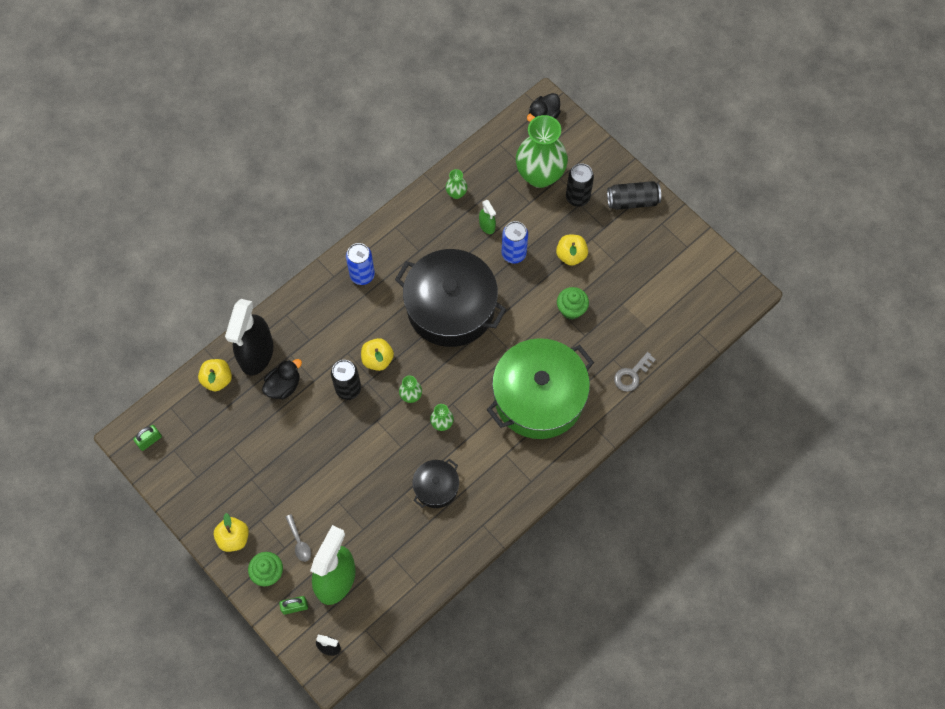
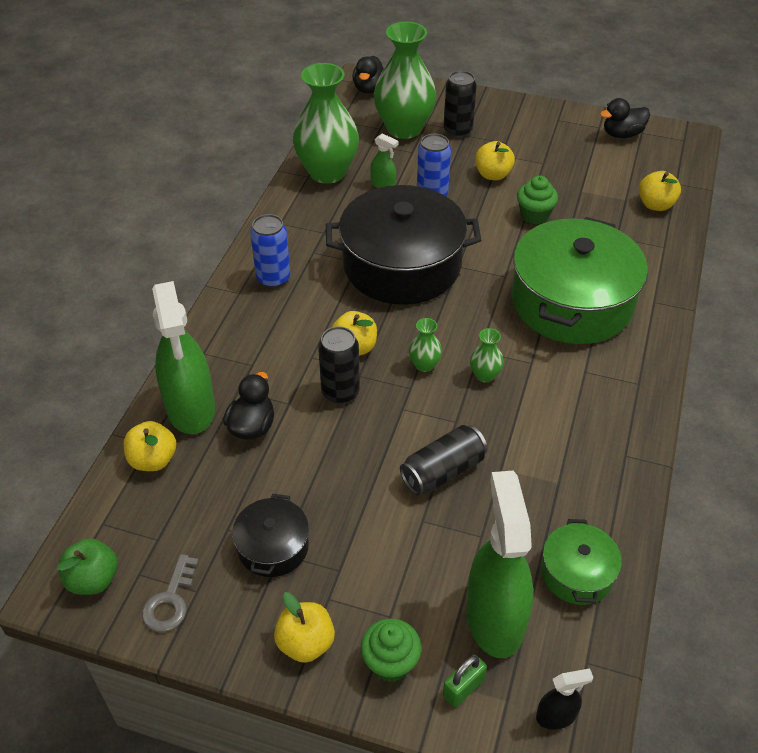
camera: 30 degrees left, 20 degrees down
green padlock [133,425,162,451] -> green apple [57,538,118,595]
black spray bottle [225,299,273,376] -> green spray bottle [152,281,215,434]
grey spoon [286,514,311,562] -> none
black pot [412,459,459,508] -> black pot moved to [232,494,309,577]
green vase [446,169,467,199] -> green vase [293,63,359,184], size x2.35
black can [607,181,661,210] -> black can moved to [400,425,487,496]
grey key [614,352,656,392] -> grey key moved to [142,554,199,632]
none -> green pot [541,519,622,605]
none -> black duck [600,98,650,138]
none -> yellow apple [639,171,681,211]

